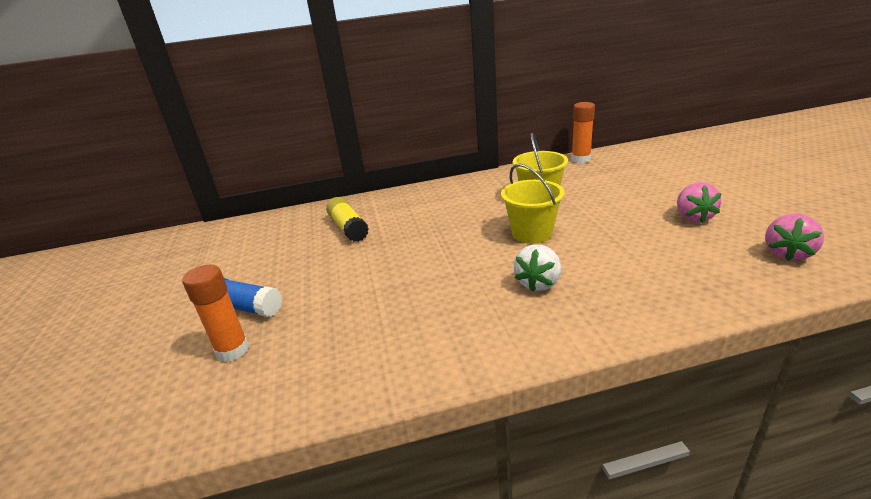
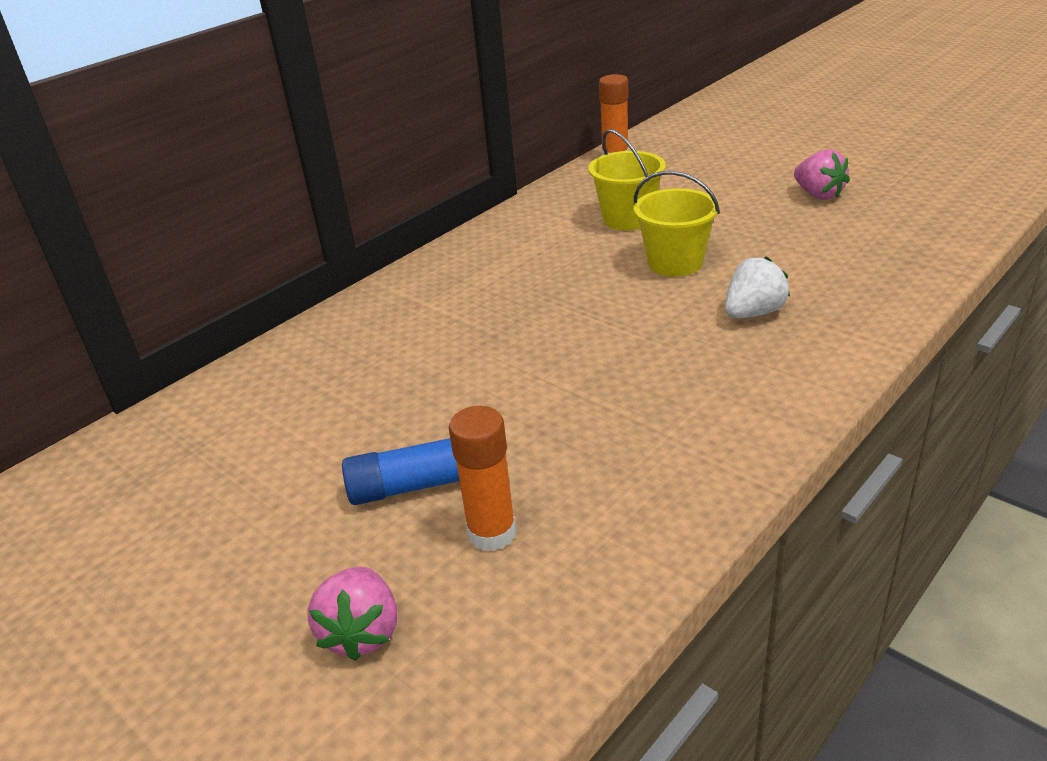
camera: 35 degrees left, 5 degrees up
yellow glue stick [326,197,369,242] -> none
white strawberry [514,244,561,292] -> white strawberry turned 120 degrees counterclockwise [725,256,790,318]
pink strawberry [765,214,824,261] -> pink strawberry moved to [308,567,397,661]

